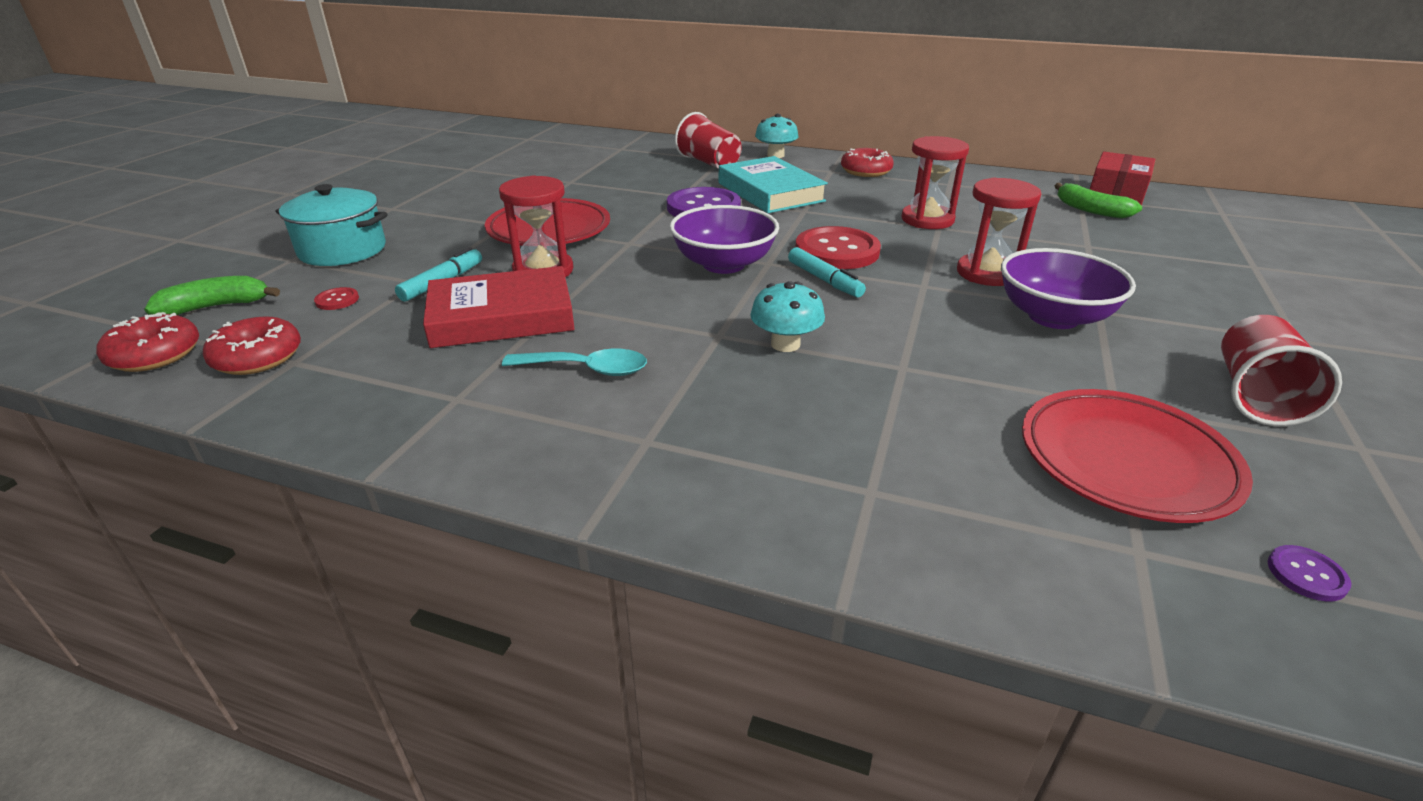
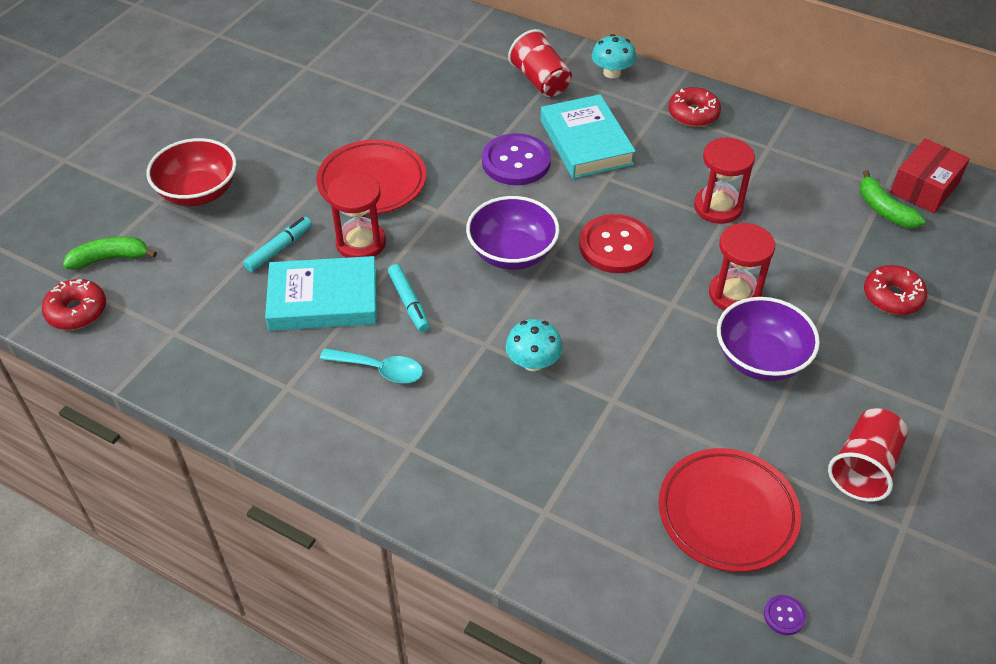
camera: 10 degrees right, 15 degrees up
red donut [203,317,301,375] -> red donut moved to [864,265,927,315]
turquoise pot [276,184,388,266] -> red bowl [147,138,237,206]
red button [314,287,359,310] -> none
red book [423,266,575,348] -> turquoise book [265,256,377,331]
turquoise marker [788,247,866,297] -> turquoise marker moved to [388,264,430,332]

